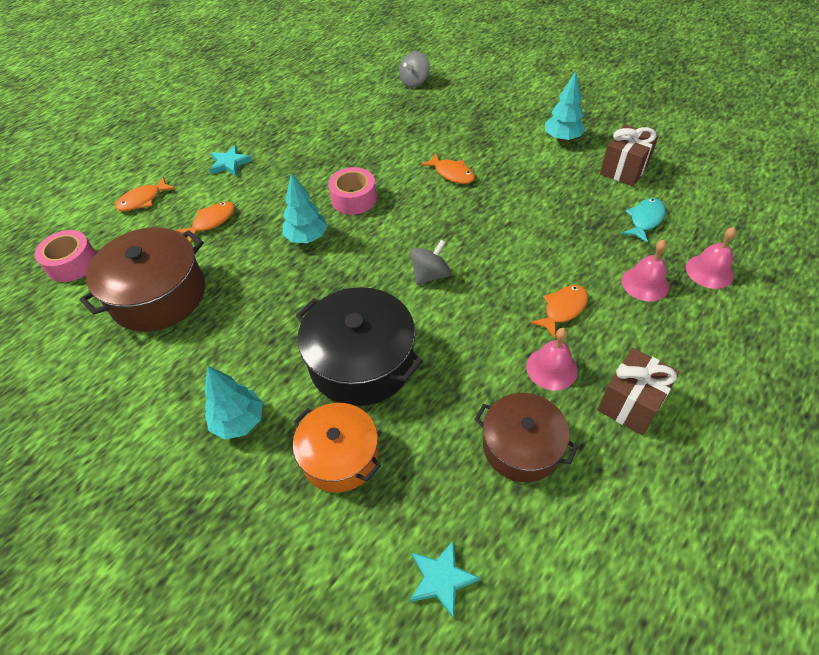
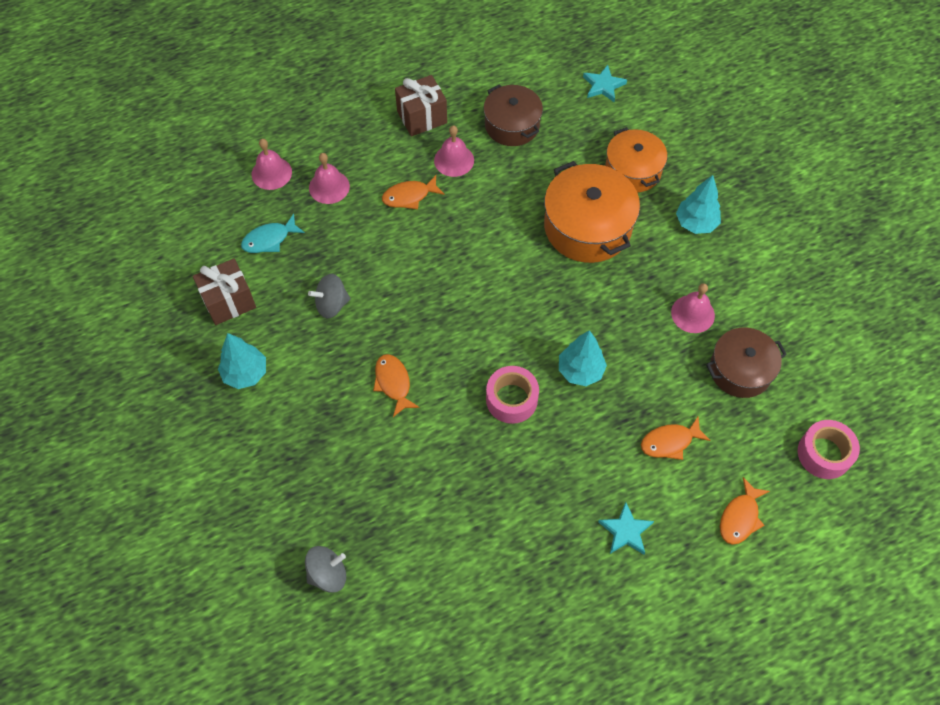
camera: 155 degrees left, 10 degrees up
brown pot [80,227,205,332] -> brown pot [706,327,787,398], size x0.66
orange fish [115,176,175,211] -> orange fish turned 135 degrees clockwise [720,477,770,545]
black pot [296,287,423,406] -> orange pot [544,161,640,263]
grey spinning top [410,240,451,285] -> grey spinning top moved to [308,274,350,318]
none -> pink bell [671,283,715,333]

